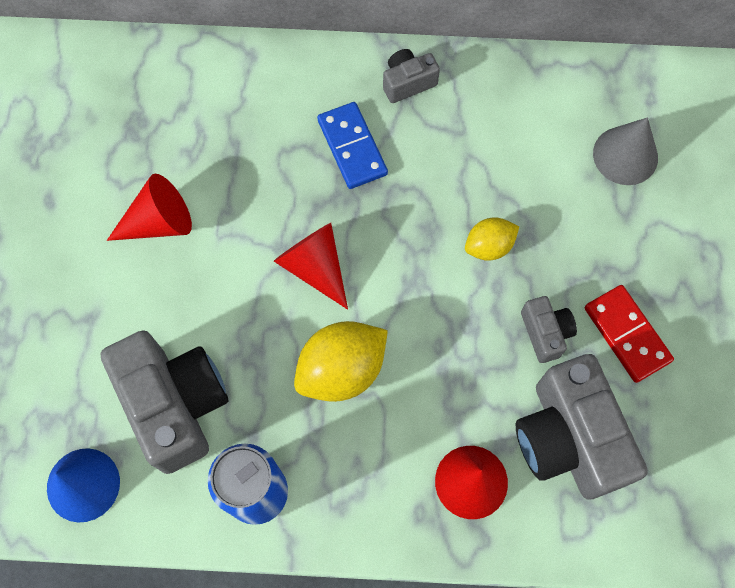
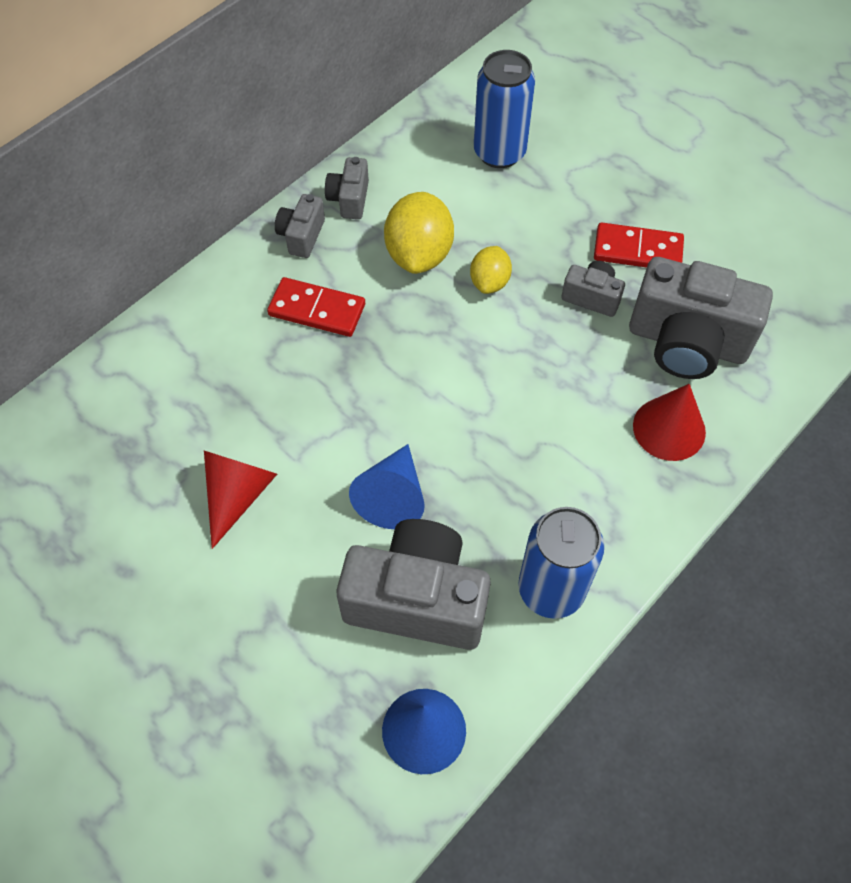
camera: 50 degrees left, 10 degrees down
red cone [274,223,348,310] -> none
yellow lemon [294,321,388,402] -> yellow lemon moved to [384,192,454,274]
blue domino [317,102,388,189] -> red domino [267,277,365,337]
grey cone [593,117,658,185] -> blue can [474,50,535,168]
none -> grey camera [325,157,369,219]
none -> blue cone [349,444,425,529]

